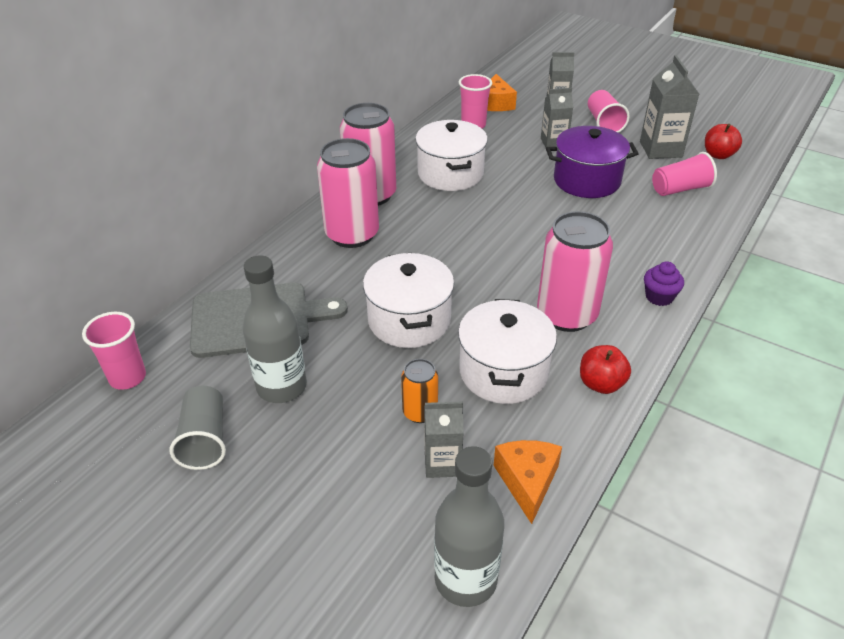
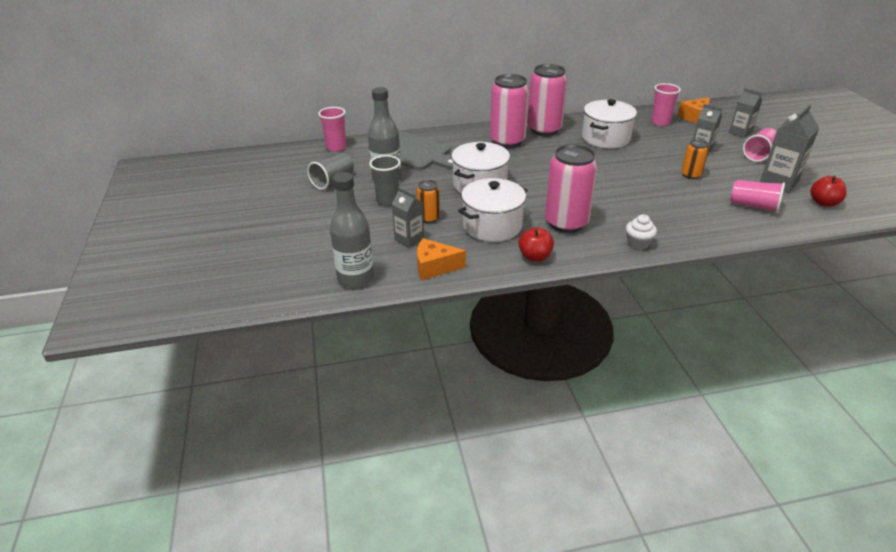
camera: 45 degrees right, 5 degrees down
orange cheese [493,440,562,524] -> orange cheese turned 135 degrees counterclockwise [417,238,466,280]
purple pot [546,126,639,198] -> orange can [681,139,709,179]
purple cupcake [644,261,684,306] -> white cupcake [626,215,657,250]
none -> grey cup [369,155,400,206]

